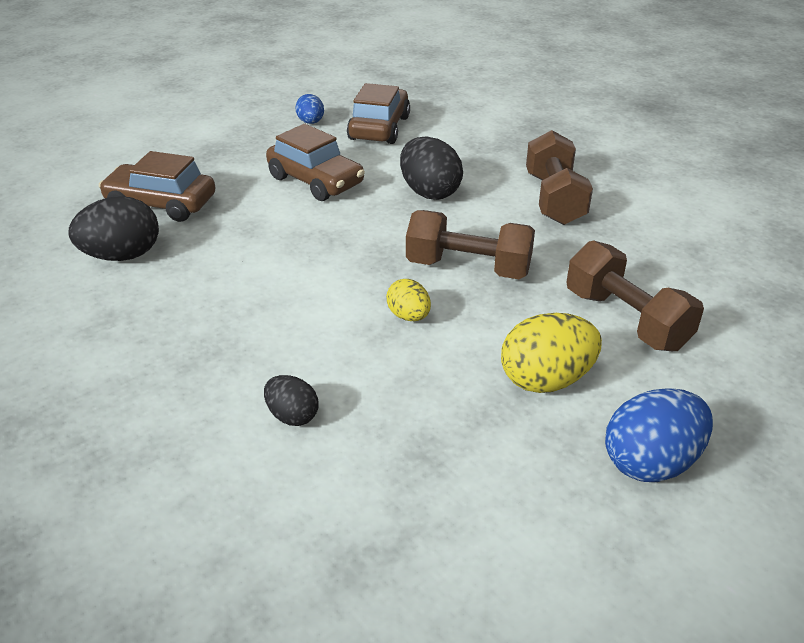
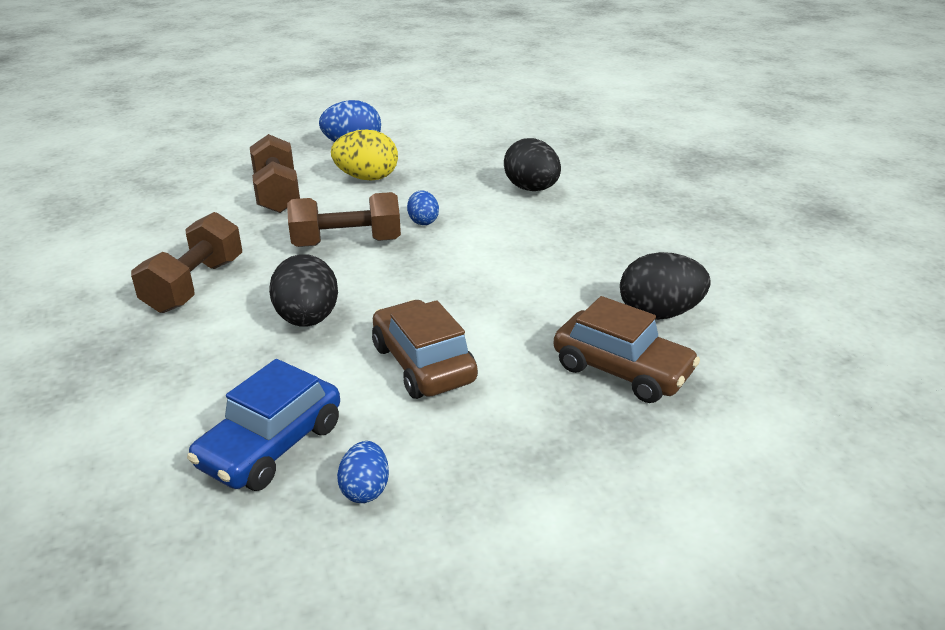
camera: 160 degrees left, 5 degrees down
black egg [264,375,318,426] -> black egg [504,138,561,191], size x1.74
brown car [347,83,410,144] -> blue car [187,359,340,491]
yellow egg [386,279,431,321] -> blue egg [407,191,439,225]
brown dumbbell [406,210,535,279] -> brown dumbbell turned 45 degrees counterclockwise [287,192,401,247]

